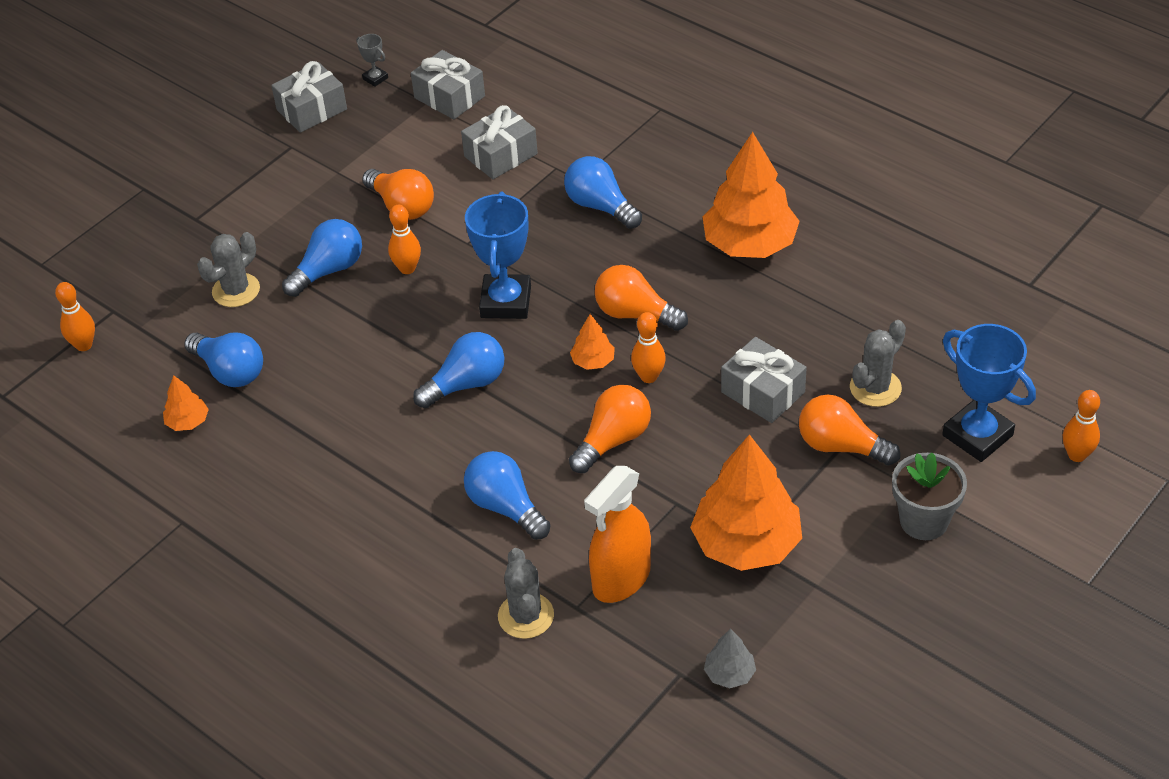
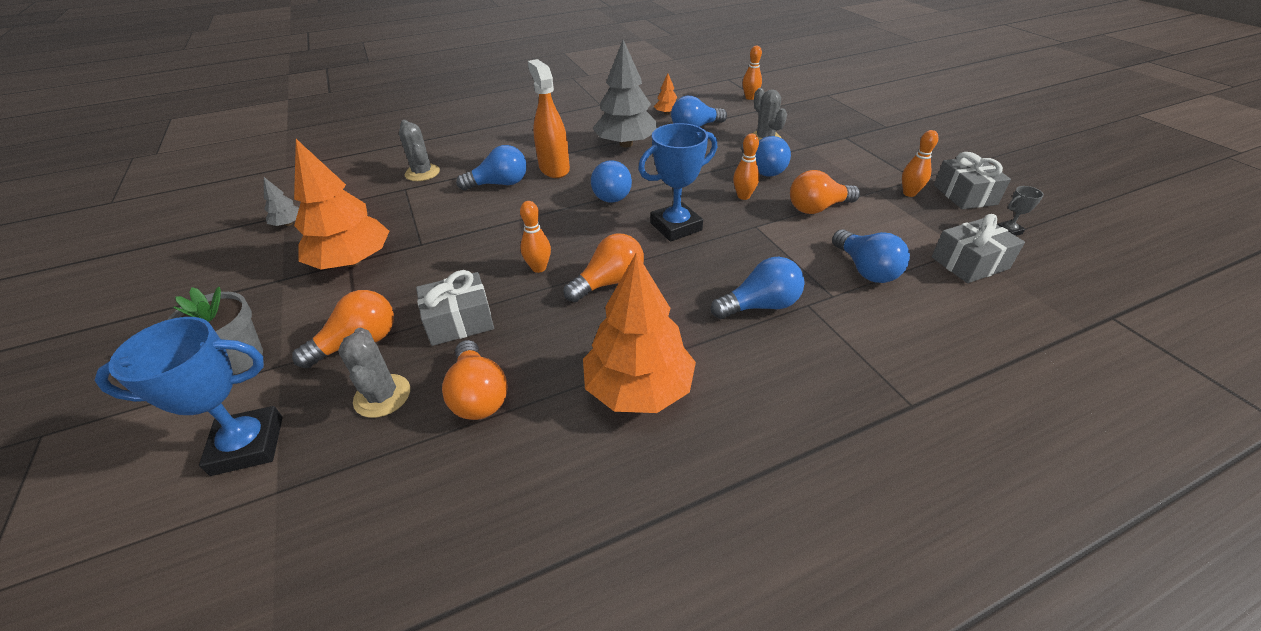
camera: 115 degrees right, 5 degrees down
grey gift [461,105,538,179] -> blue light bulb [832,229,910,283]
blue trophy [465,191,531,319] -> blue trophy turned 60 degrees counterclockwise [638,123,717,242]
grey cactus [498,548,554,639] -> grey cactus turned 45 degrees clockwise [399,120,440,181]
orange light bulb [569,385,651,473] -> orange light bulb moved to [442,340,508,420]
orange tree [570,314,615,370] -> none
orange spray bottle [584,466,651,603] -> orange spray bottle moved to [528,59,570,178]
orange bowling pin [1063,390,1100,462] -> orange bowling pin moved to [902,130,939,197]
none -> grey tree [592,40,657,147]

